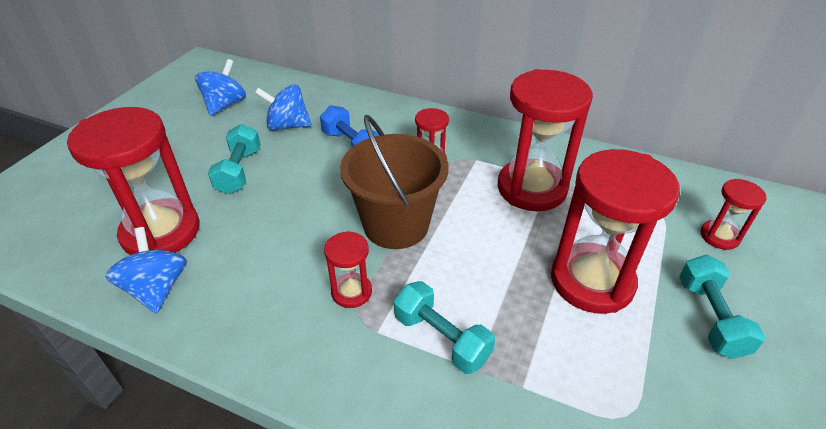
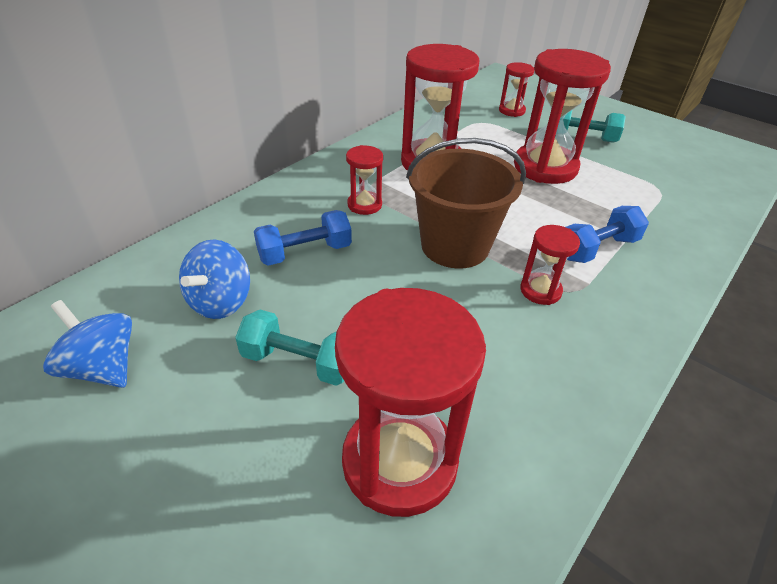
camera: 75 degrees left, 0 degrees up
blue spinning top [106,227,187,313] -> none
turquoise dumbbell [394,281,495,374] -> blue dumbbell [566,206,649,263]

